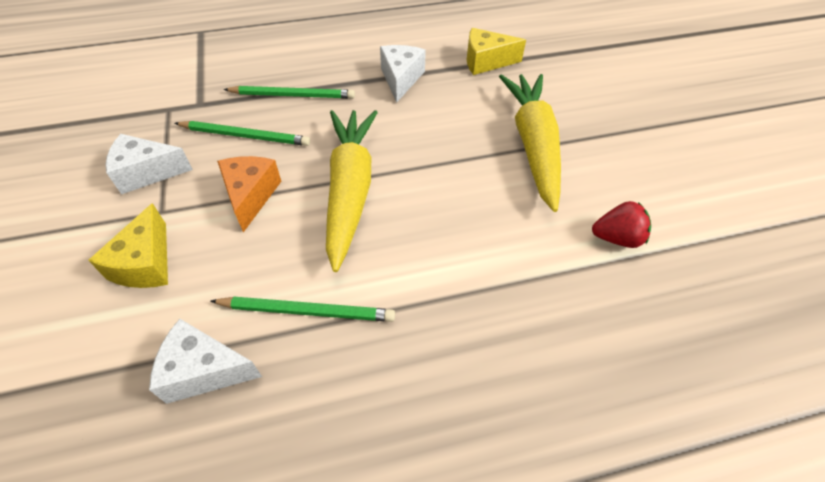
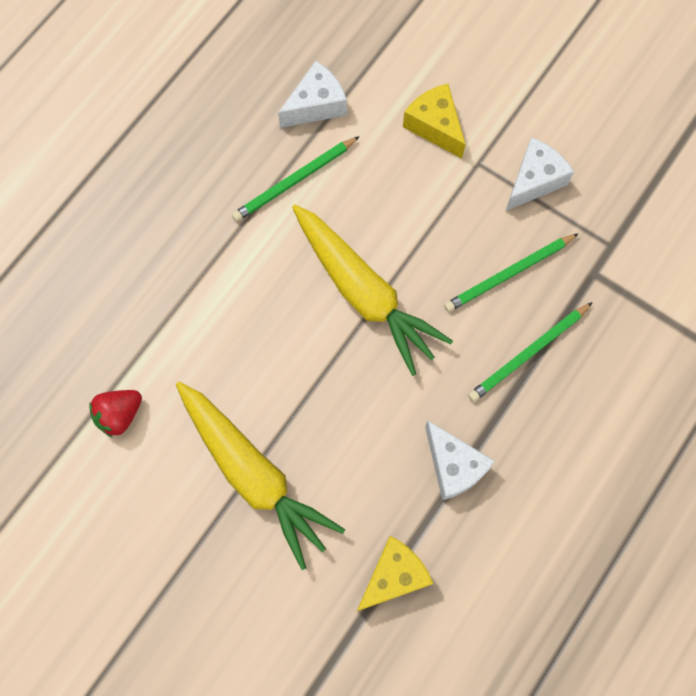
camera: 140 degrees right, 20 degrees up
orange cheese [217,156,281,232] -> none

